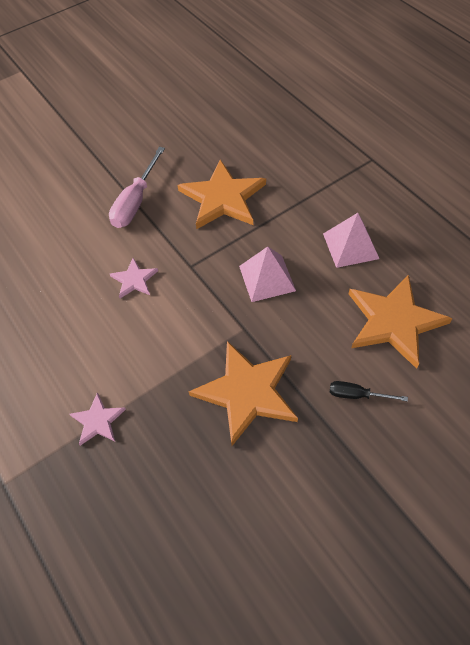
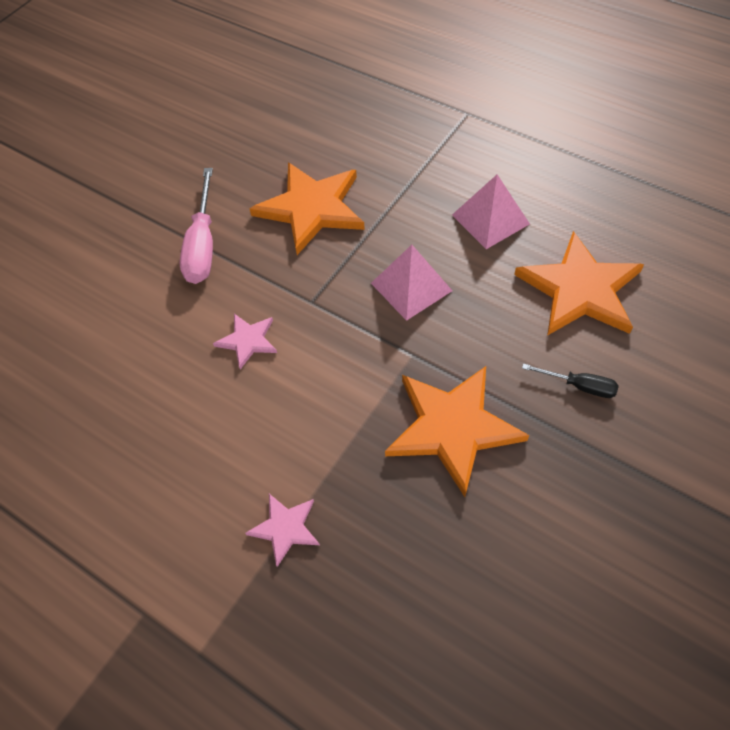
camera: 20 degrees left, 0 degrees up
black screwdriver [330,381,408,401] -> black screwdriver turned 150 degrees counterclockwise [522,364,618,398]

